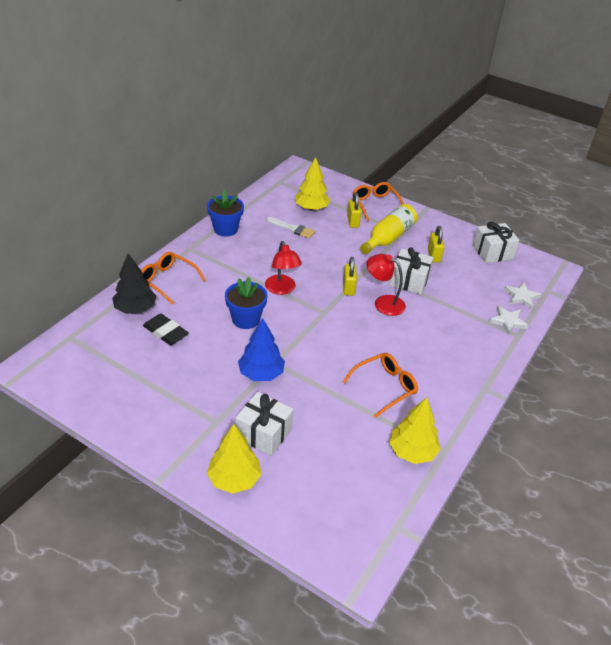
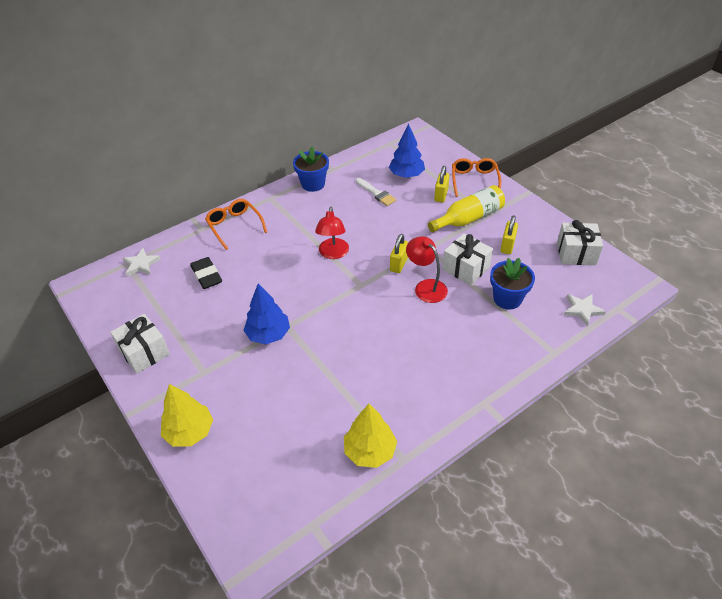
camera: 25 degrees right, 5 degrees up
black tree [112,253,156,314] -> none
blue flower pot [225,277,268,329] -> blue flower pot moved to [490,258,535,310]
white gift [235,392,293,456] -> white gift moved to [110,314,170,374]
yellow tree [295,157,330,211] -> blue tree [389,124,425,178]
orange glasses [343,353,418,418] -> none
white star [489,306,529,335] -> white star moved to [123,248,161,276]

